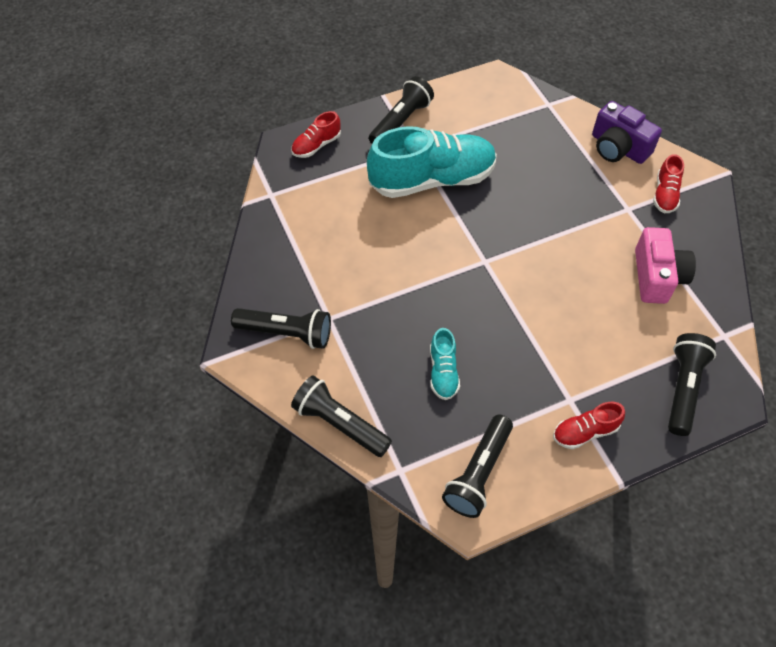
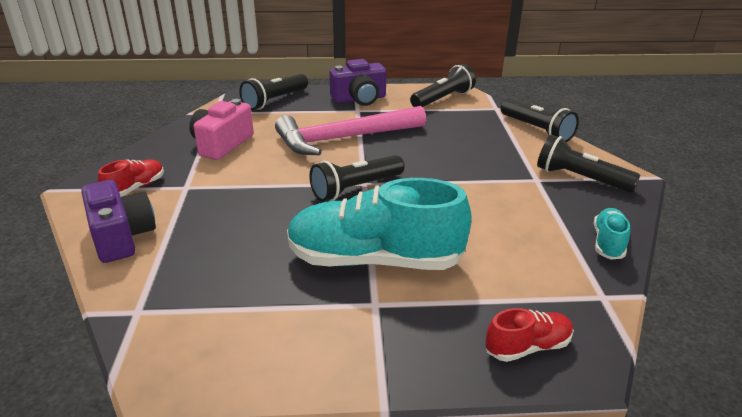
camera: 160 degrees left, 25 degrees down
black flashlight [369,76,434,144] -> black flashlight moved to [309,155,404,202]
turquoise shoe [430,328,460,400] -> turquoise shoe moved to [594,208,630,260]
red shoe [553,402,625,449] -> purple camera [329,59,386,106]
none -> pink hammer [275,106,426,155]

